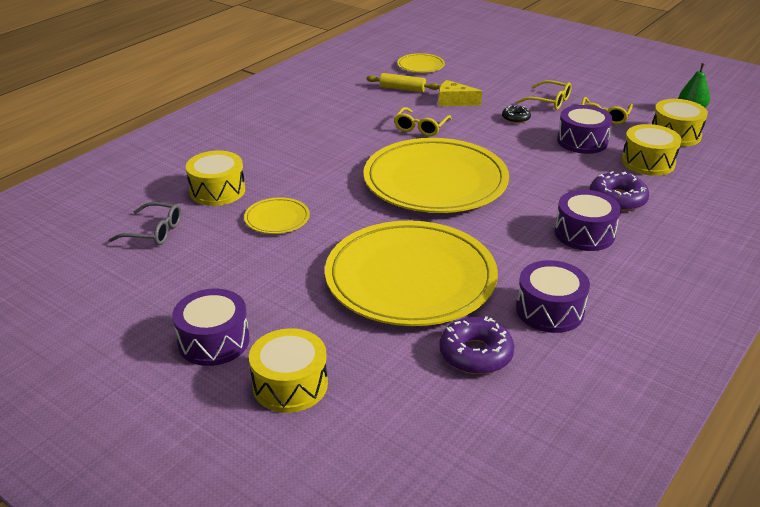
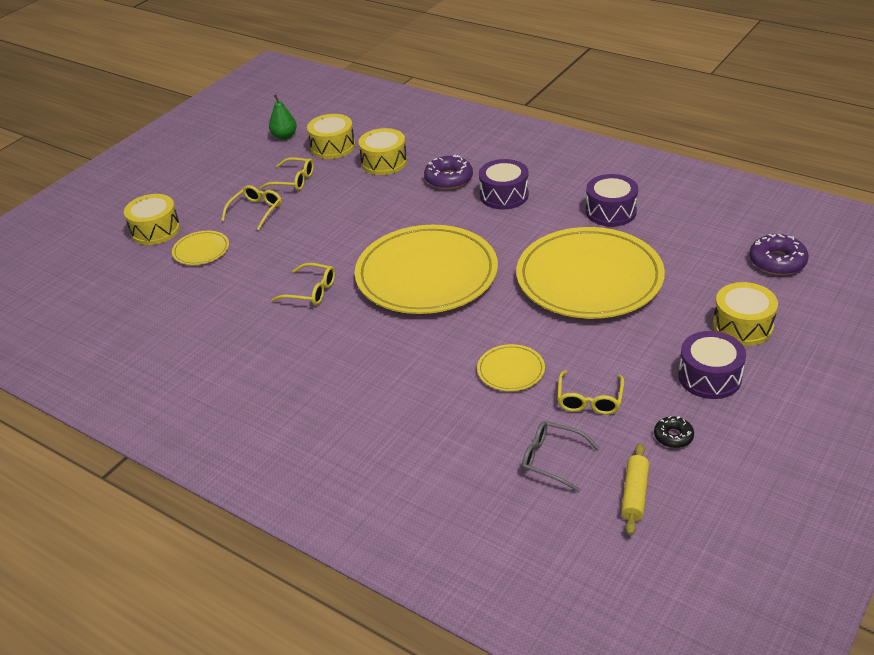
camera: 90 degrees left, 5 degrees up
grey glasses [109,202,182,245] -> grey glasses turned 75 degrees counterclockwise [522,421,599,492]
yellow drum [186,151,245,206] -> yellow drum moved to [124,194,180,245]
yellow rolling pin [366,73,440,92] -> yellow rolling pin moved to [621,443,649,535]
yellow plate [397,53,445,73] -> yellow plate moved to [172,231,229,265]
yellow cheese [439,80,482,106] -> none
purple donut [439,316,514,374] -> purple donut moved to [749,234,809,275]
black donut [502,105,531,123] -> black donut moved to [654,416,694,448]
purple drum [557,105,613,154] -> none
none -> yellow glasses [557,370,624,415]

